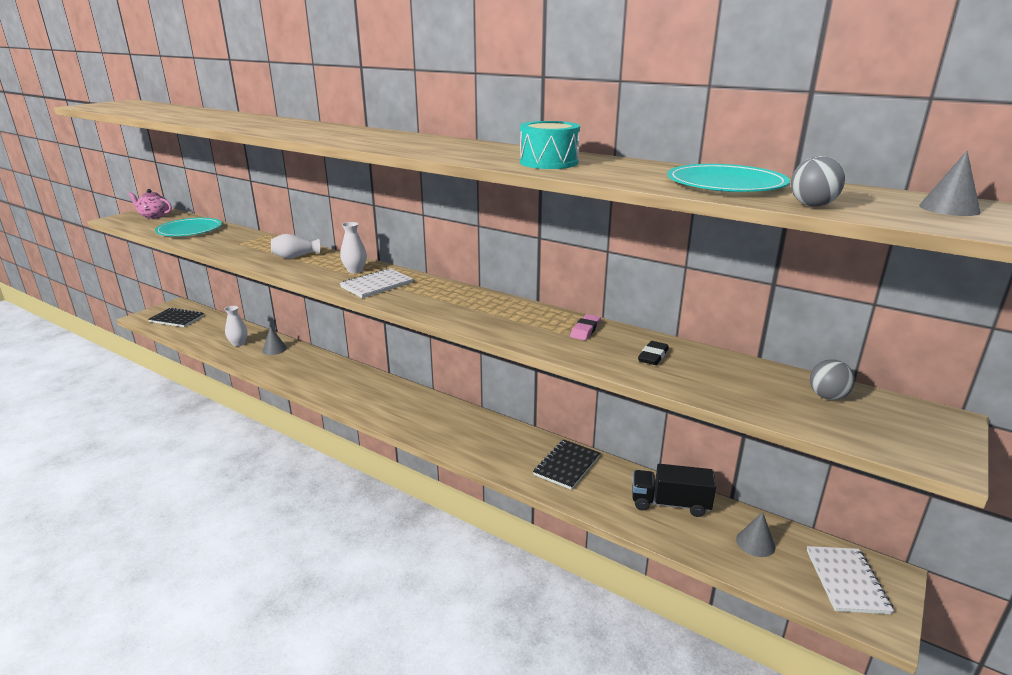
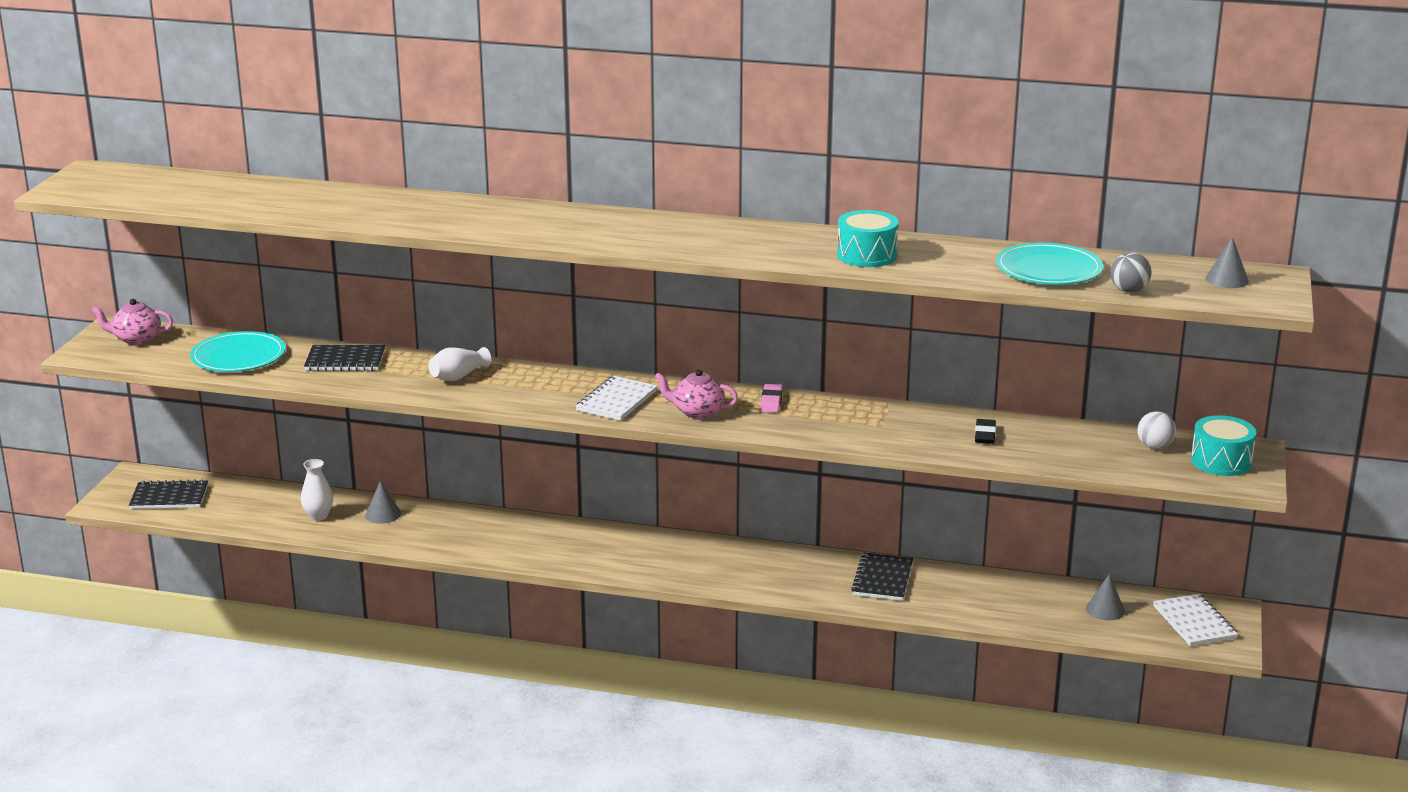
camera: 20 degrees left, 0 degrees up
white vase [340,222,367,273] -> none
pink eraser [570,314,601,340] -> pink eraser moved to [760,384,783,413]
black truck [633,464,716,517] -> none
grey ball [810,359,855,400] -> white ball [1137,411,1176,449]
none -> black notebook [304,345,385,371]
none -> pink teapot [655,369,738,419]
none -> turquoise drum [1191,415,1256,476]

